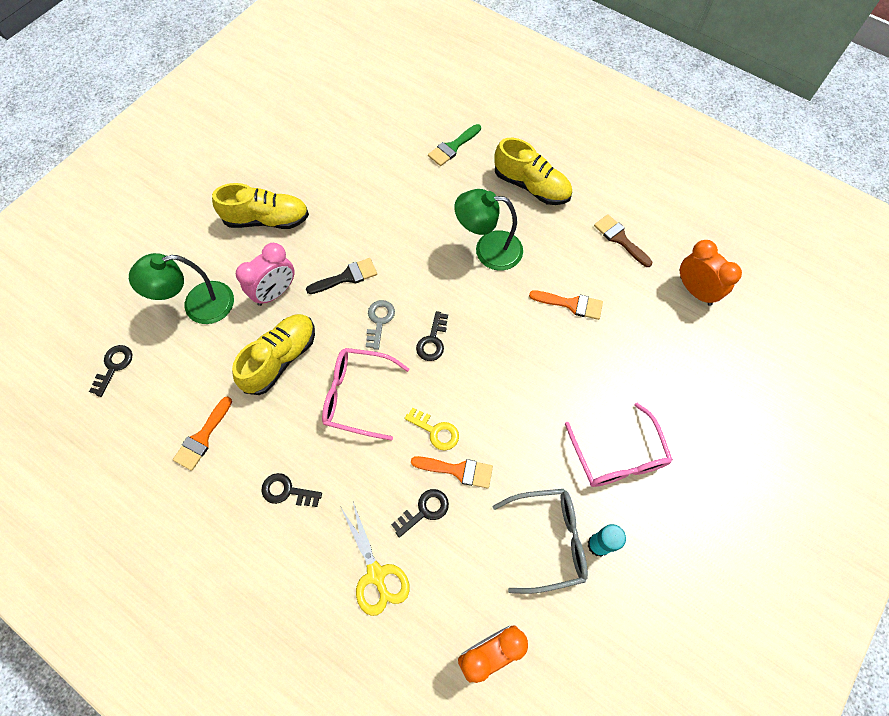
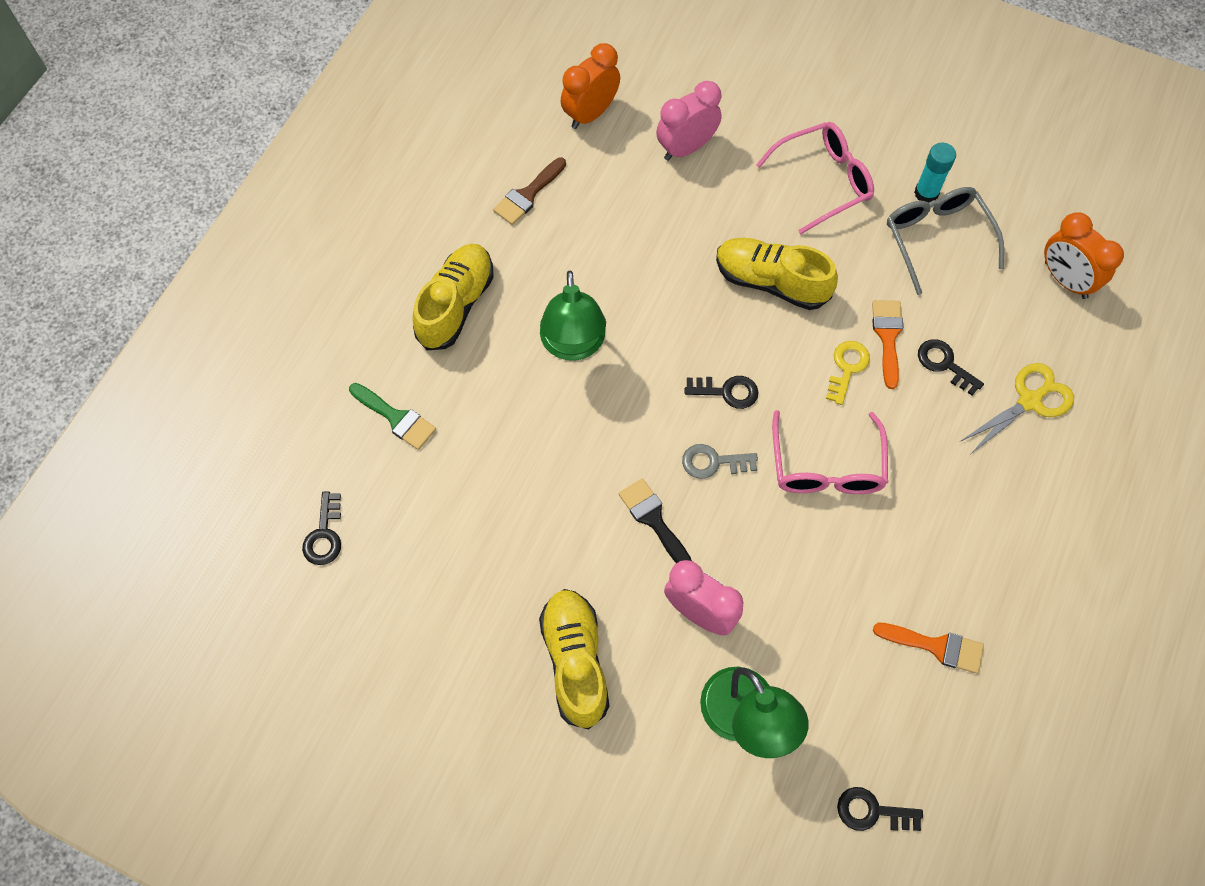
camera: 100 degrees left, 0 degrees up
yellow shoe [232,314,315,395] -> yellow shoe moved to [716,238,838,310]
black key [261,473,322,507] -> black key moved to [302,492,341,565]
orange brush [529,290,603,320] -> none
none -> pink clock [656,81,722,161]

